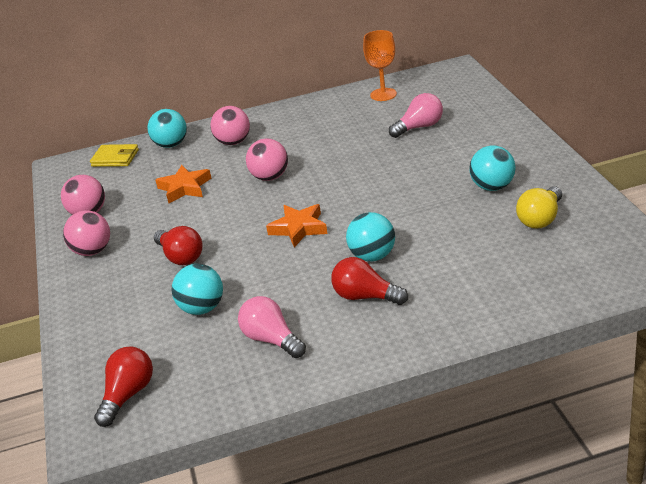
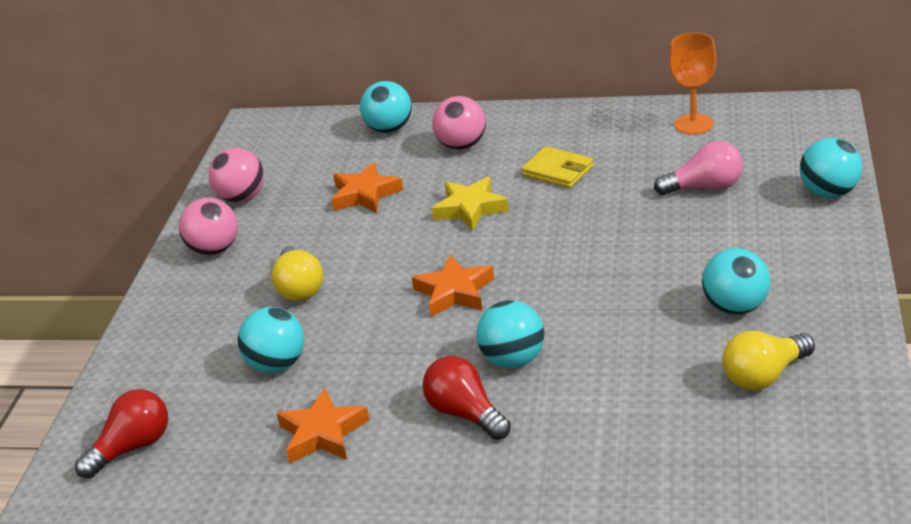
camera: 25 degrees right, 0 degrees up
yellow wallet [90,144,139,167] -> yellow wallet moved to [522,146,594,188]
red light bulb [154,226,203,265] -> yellow light bulb [271,246,323,301]
pink light bulb [238,296,306,358] -> orange star [276,388,370,463]
pink ball [246,139,288,181] -> yellow star [432,177,509,231]
none -> turquoise ball [800,138,862,198]

